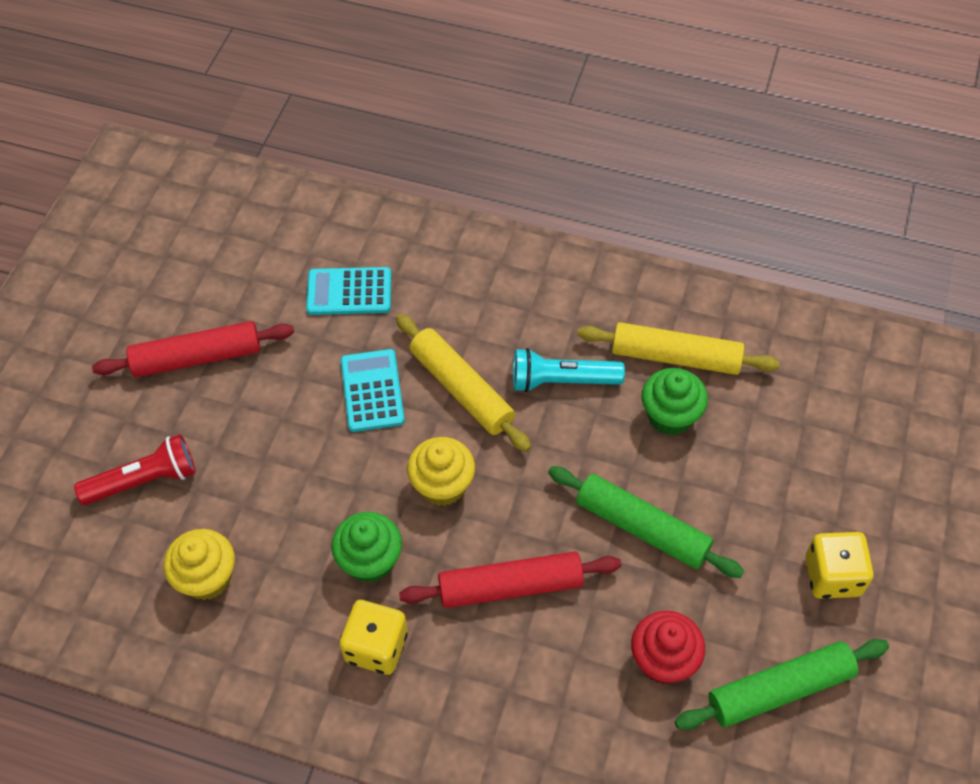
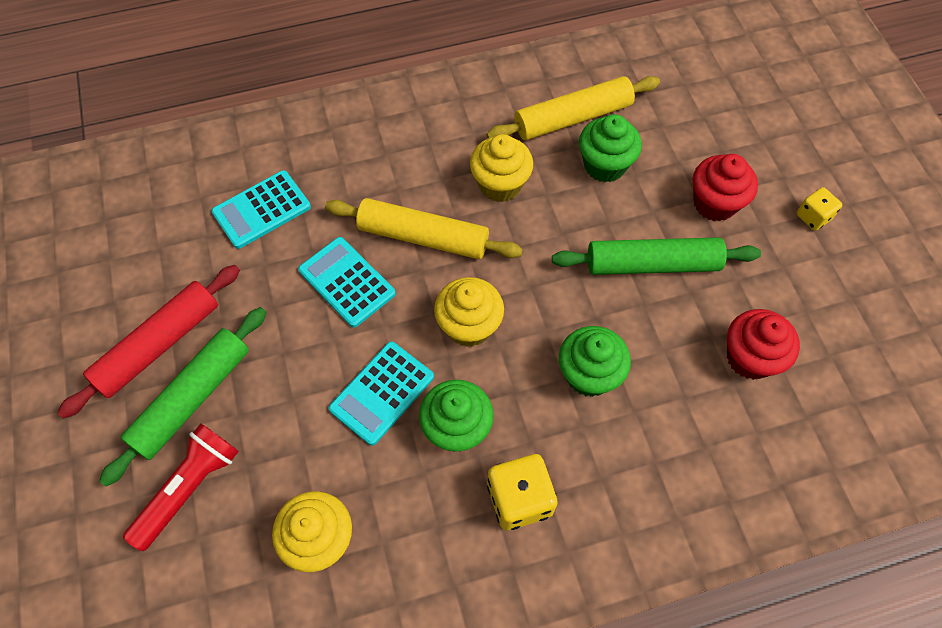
camera: 35 degrees left, 5 degrees up
red rolling pin [399,552,621,608] -> green cupcake [559,326,631,397]
turquoise flashlight [513,348,625,392] -> yellow cupcake [470,134,533,202]
green rolling pin [675,639,889,730] -> green rolling pin moved to [99,307,266,487]
yellow dice [805,532,874,599] -> yellow dice [796,187,842,231], size x0.60
none -> turquoise calculator [329,341,434,446]
none -> red cupcake [693,154,758,222]

